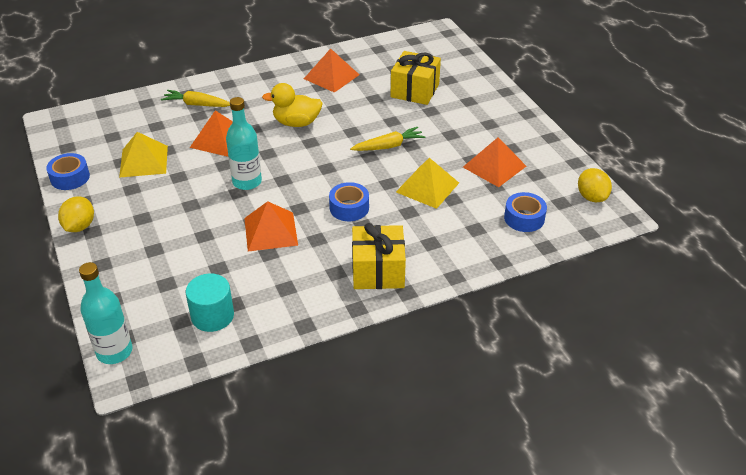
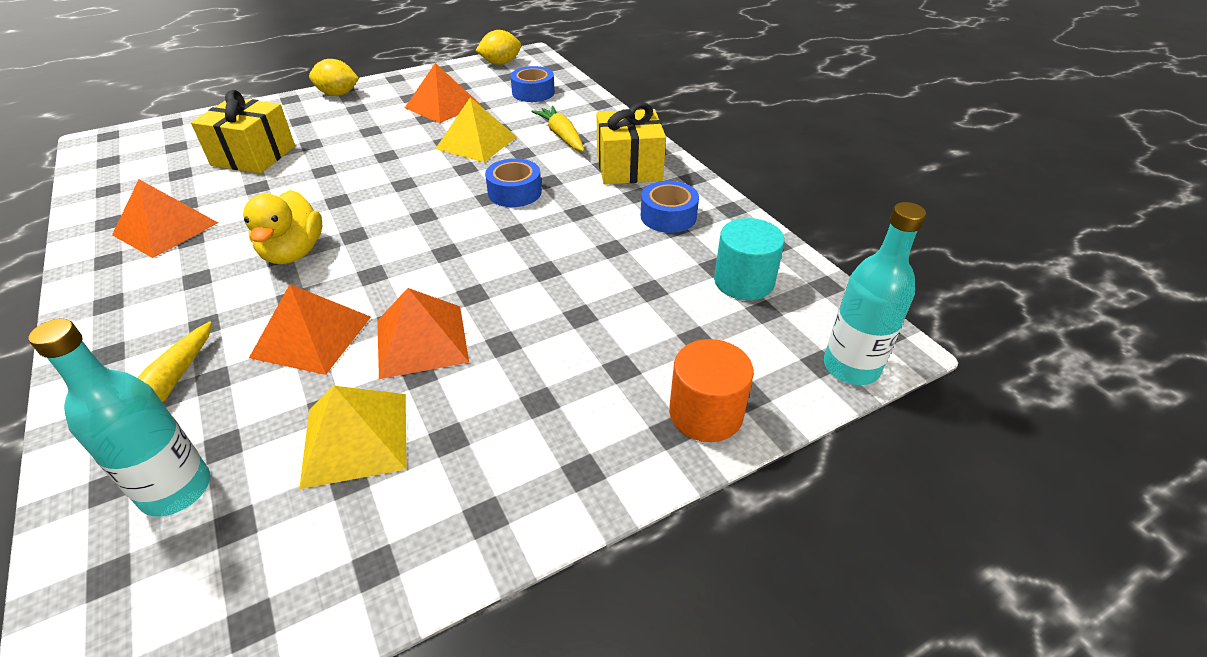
camera: 95 degrees left, 0 degrees up
blue tape [46,153,90,190] -> blue tape moved to [641,181,699,233]
yellow lemon [58,197,94,232] -> yellow lemon moved to [309,59,359,96]
turquoise bottle [226,97,262,190] -> turquoise bottle moved to [28,318,210,517]
orange pyramid [244,201,298,251] -> orange pyramid moved to [377,288,469,379]
yellow carrot [350,127,425,151] -> yellow carrot moved to [531,106,584,152]
none -> orange cylinder [669,339,754,442]

